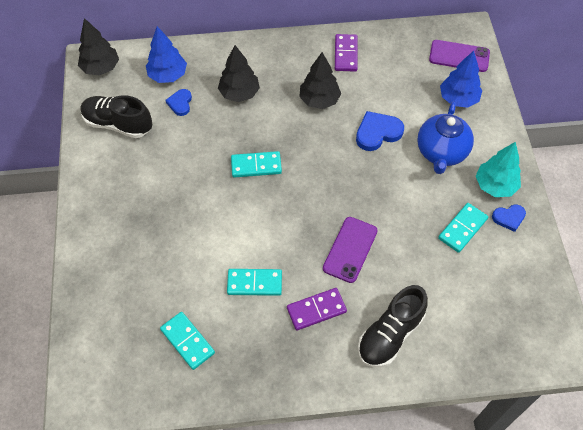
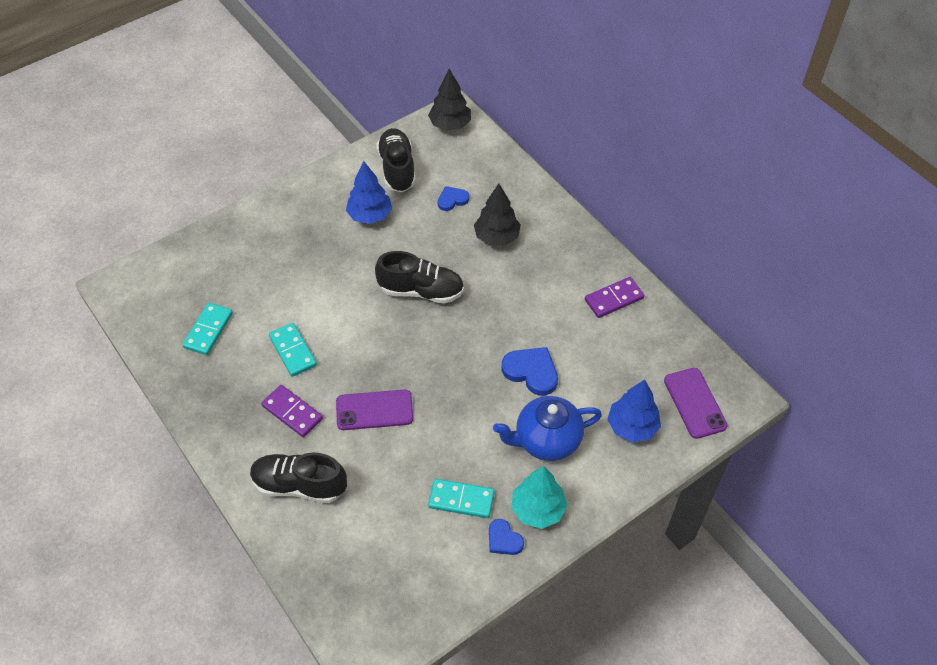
camera: 60 degrees right, 5 degrees down
blue tree [146,26,187,83] -> blue tree moved to [346,161,392,224]
turquoise domino [231,151,282,178] -> black shoe [375,251,464,304]
black tree [299,52,341,109] -> none

